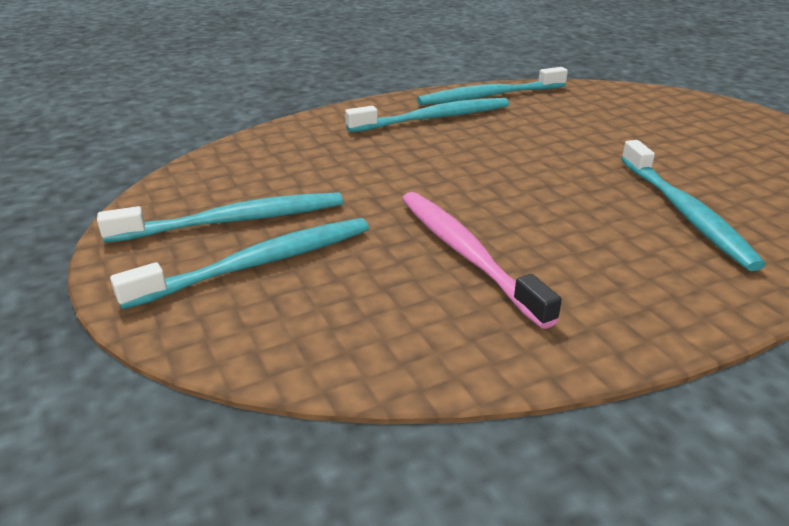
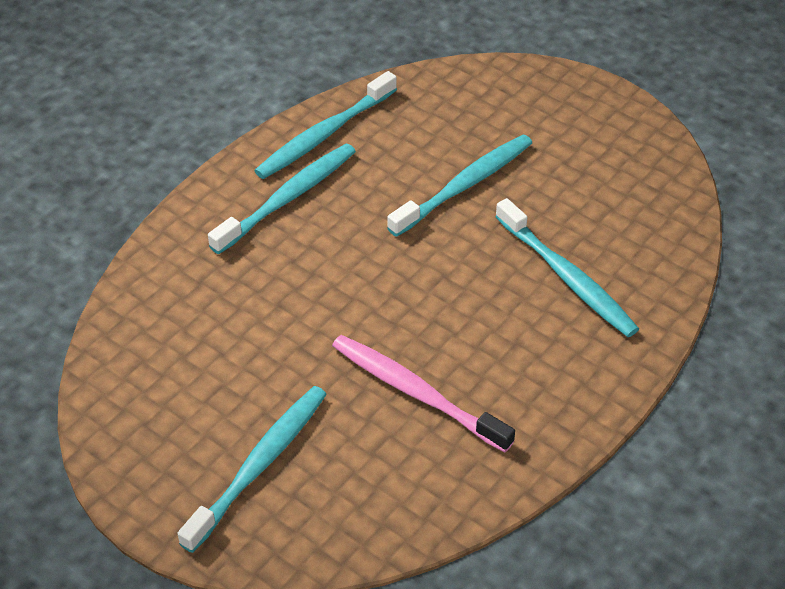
camera: 25 degrees left, 15 degrees up
turquoise toothbrush [97,192,343,243] -> turquoise toothbrush moved to [387,135,532,237]

